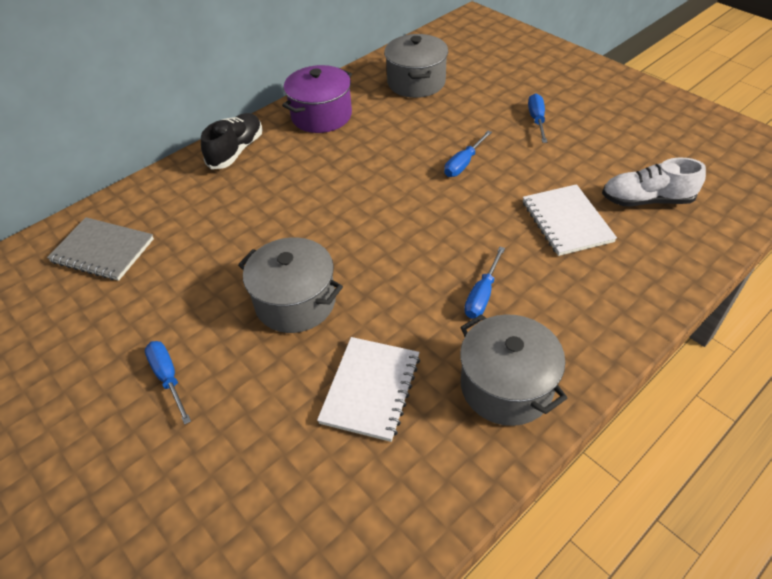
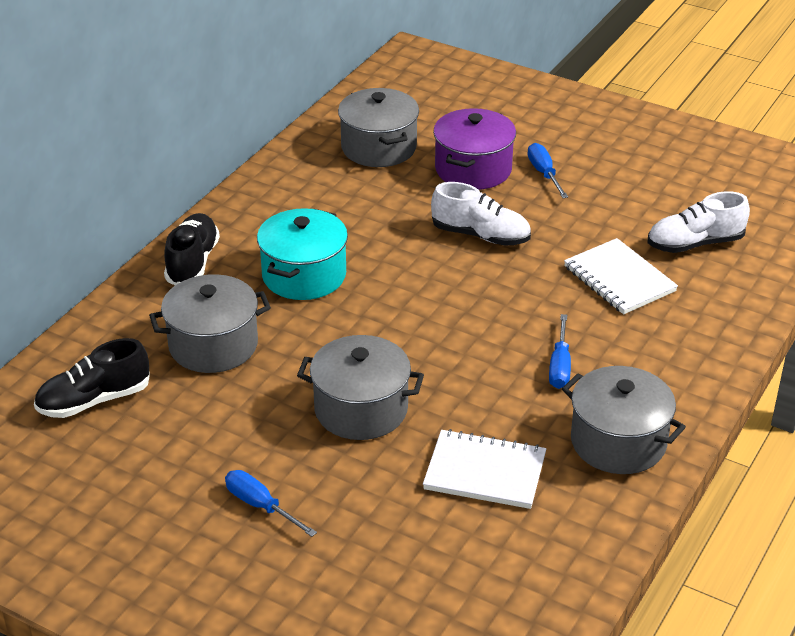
camera: 20 degrees left, 10 degrees down
grey notebook [47,217,154,281] -> black shoe [34,338,150,418]
purple pot [282,65,352,133] -> purple pot moved to [433,108,516,190]
white notebook [317,337,420,442] -> white notebook turned 75 degrees counterclockwise [423,429,546,509]
blue screwdriver [444,131,492,177] -> white shoe [431,182,531,246]
none -> grey pot [149,274,271,373]
none -> turquoise pot [257,208,348,300]

